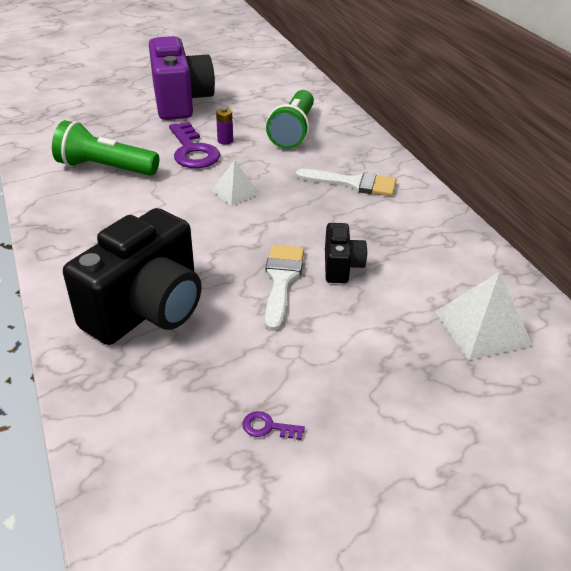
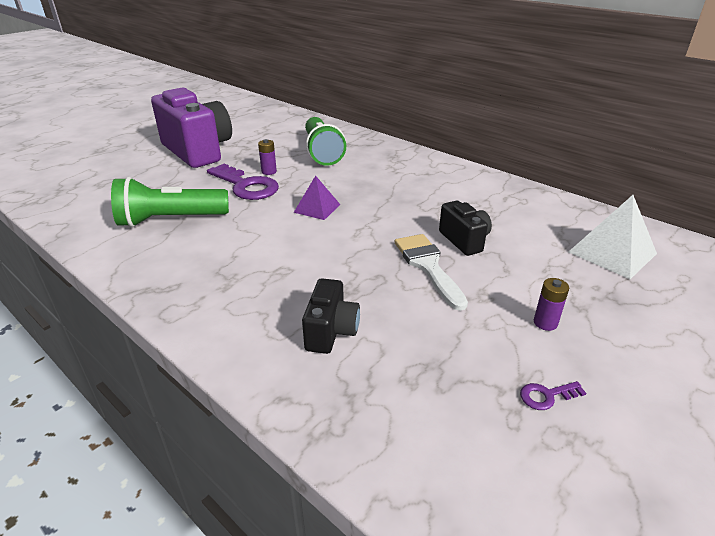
camera: 25 degrees left, 5 degrees down
black camera [63,208,201,345] -> black camera [302,278,360,354], size x0.48
white pyramid [211,160,260,206] -> purple pyramid [294,175,340,220]
white brush [296,169,397,196] -> none
none -> purple battery [534,278,569,331]

